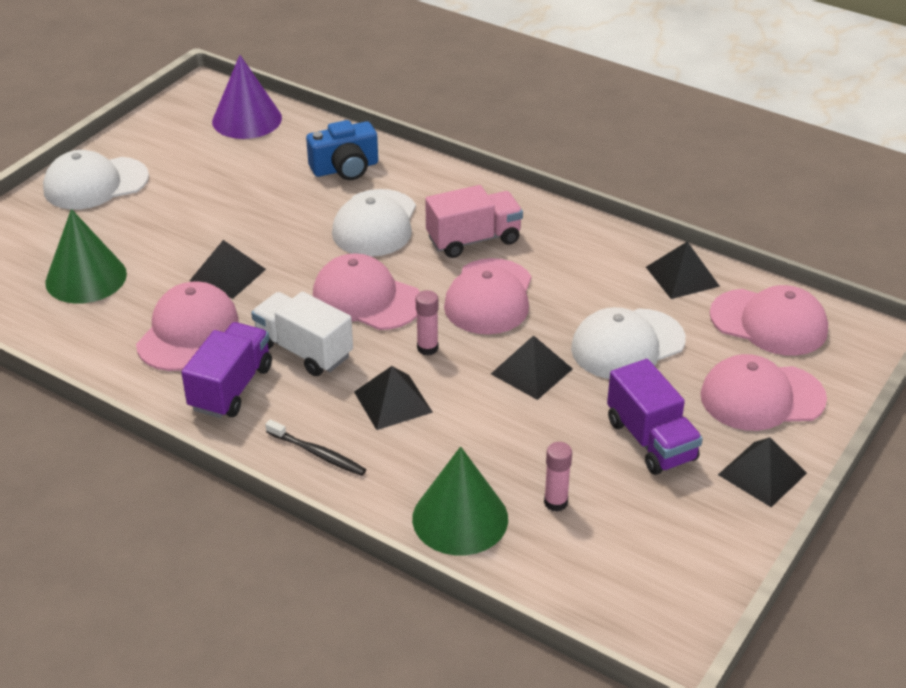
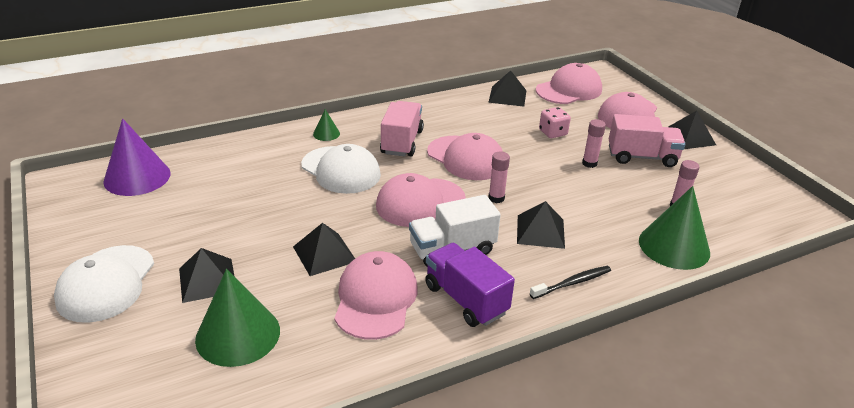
camera: 60 degrees left, 5 degrees down
pink cap [136,281,239,371] -> pink cap turned 45 degrees clockwise [334,251,418,340]
blue camera [306,120,378,180] -> none
black pyramid [491,335,573,400] -> black pyramid moved to [179,248,234,303]
white cap [571,307,686,379] -> pink dice [539,107,571,138]
purple truck [607,359,703,475] -> pink truck [609,114,685,167]
none -> green cone [313,109,340,141]
none -> pink glue stick [582,119,606,168]

